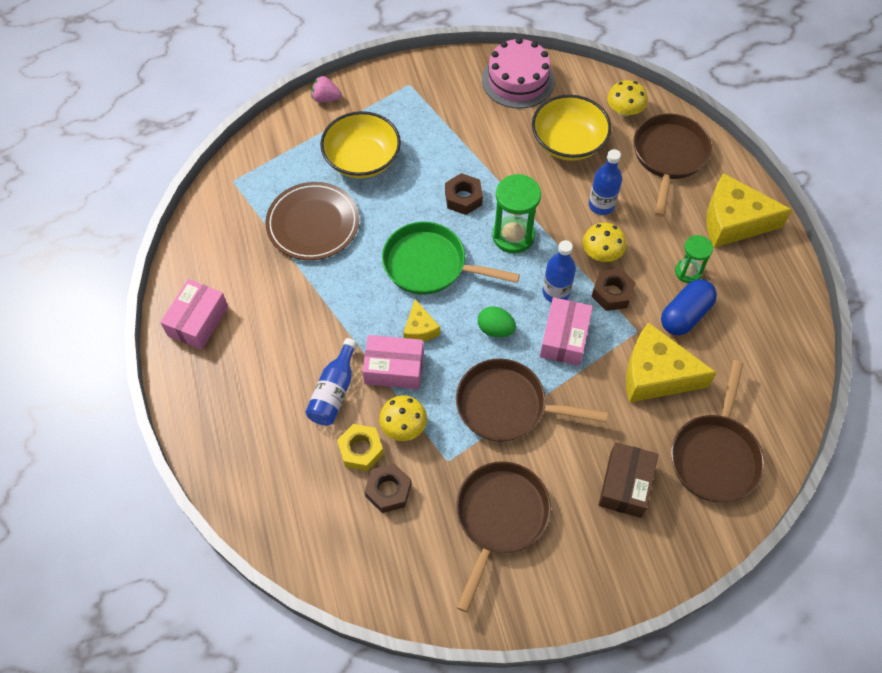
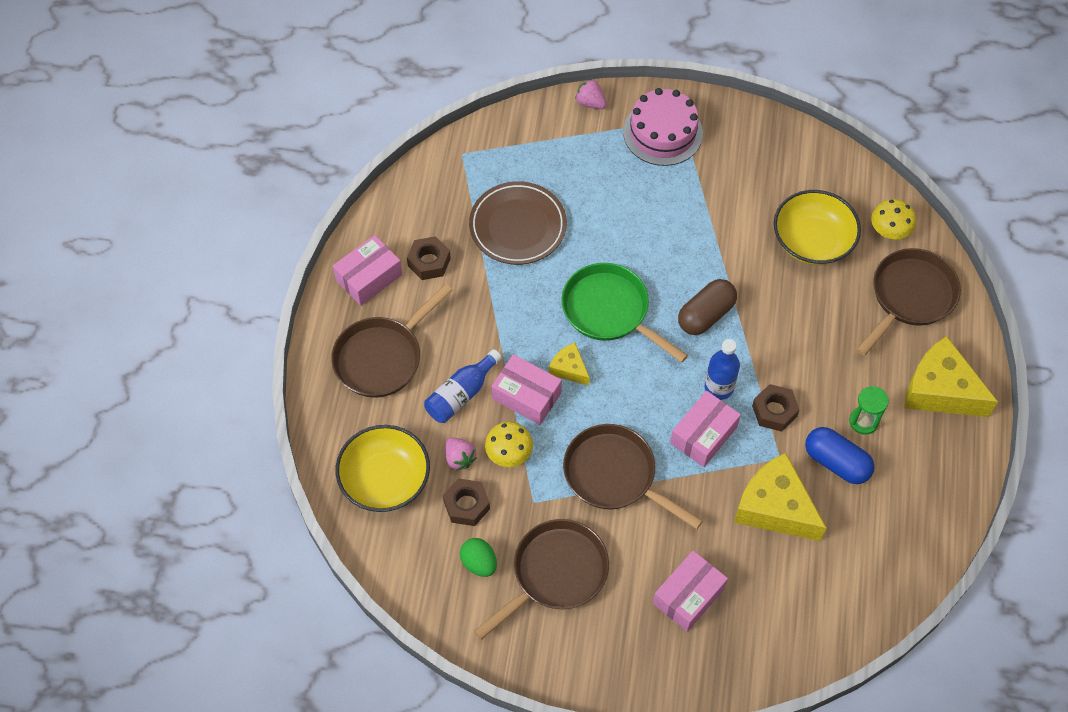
camera: 25 degrees right, 0 degrees up
yellow bowl [320,111,401,178] -> yellow bowl moved to [336,425,430,512]
yellow nut [337,424,384,471] -> pink strawberry [445,438,477,471]
yellow cheese [403,299,440,342] -> yellow cheese turned 120 degrees clockwise [549,342,590,385]
brown nut [445,173,483,215] -> brown nut moved to [407,236,451,280]
green egg [478,306,516,337] -> green egg moved to [460,538,497,577]
pink cake [482,38,554,108] -> pink cake moved to [623,88,703,166]
green hourglass [492,174,541,253] -> brown capsule [678,279,737,335]
yellow mushroom [583,222,626,262] -> none
blue bottle [589,149,622,215] -> none
brown box [599,442,658,518] -> pink box [653,550,728,632]
blue capsule [661,279,717,335] -> blue capsule turned 60 degrees clockwise [805,427,875,484]
brown pan [671,360,765,503] -> brown pan moved to [331,284,452,398]

